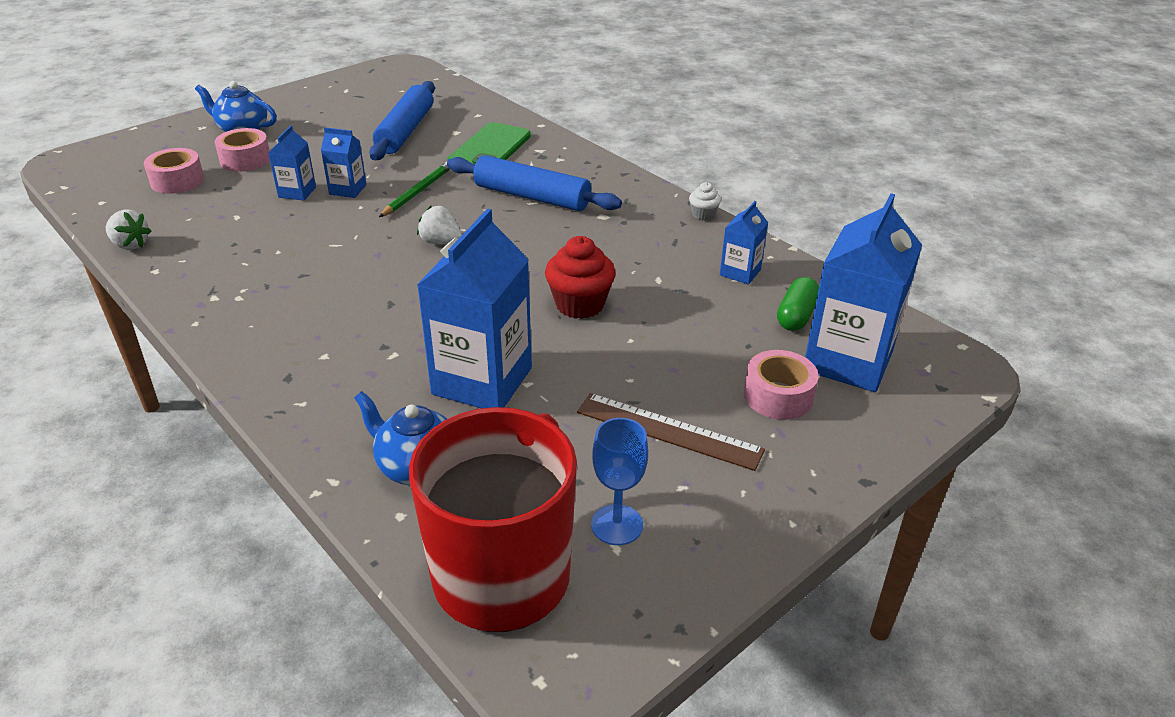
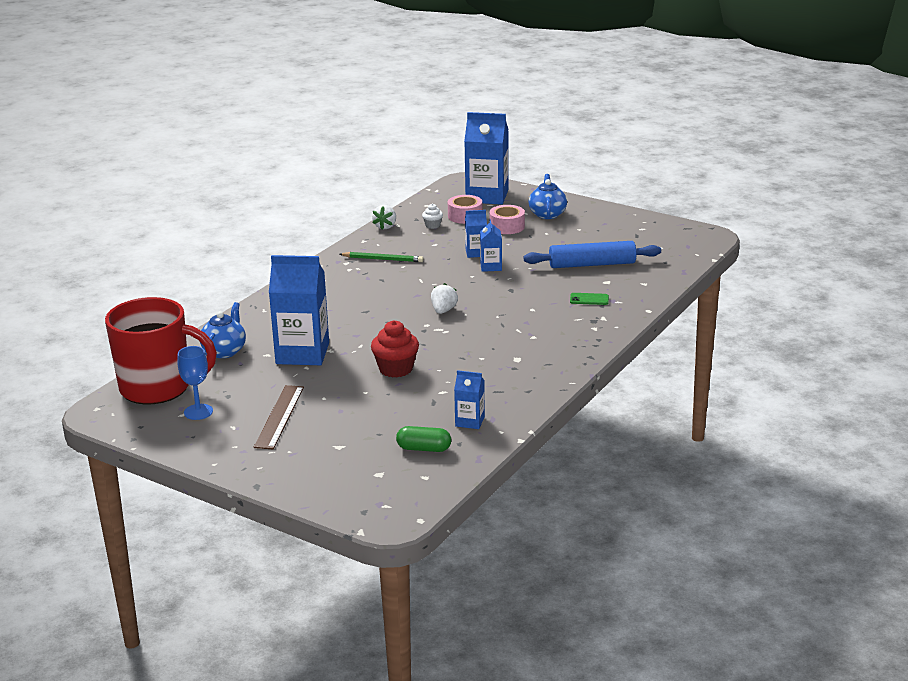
camera: 75 degrees right, 10 degrees down
green pencil [379,162,450,217] -> green pencil moved to [340,252,424,262]
green phone [447,122,531,164] -> green phone [570,293,609,305], size x0.49
blue rolling pin [447,155,622,211] -> none
white cupcake [689,182,721,221] -> white cupcake moved to [422,204,443,229]
pink tape [744,350,819,420] -> none
blue carton [805,193,922,392] -> blue carton moved to [464,112,509,205]

